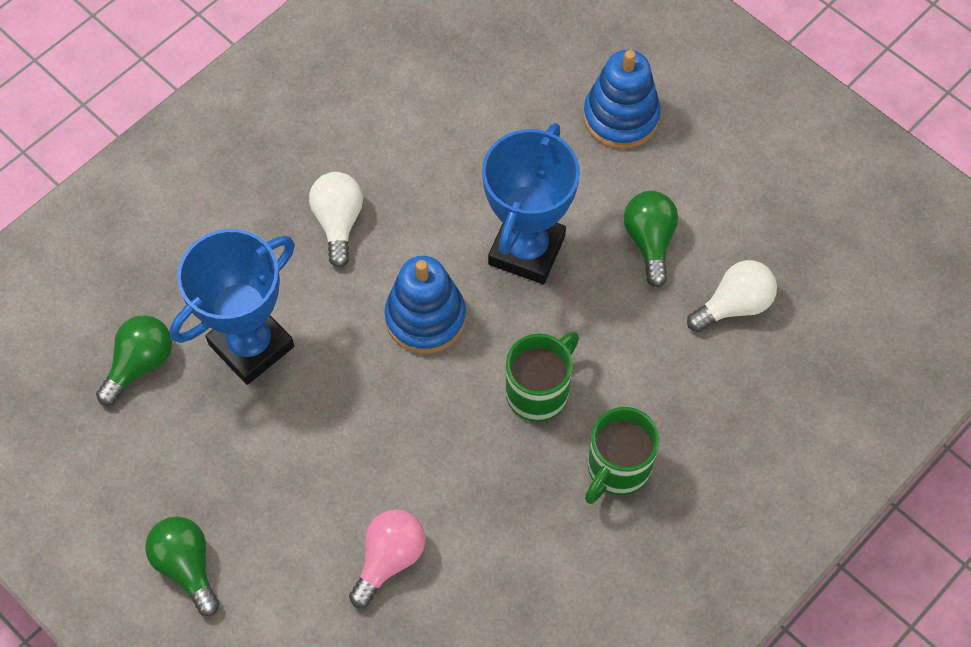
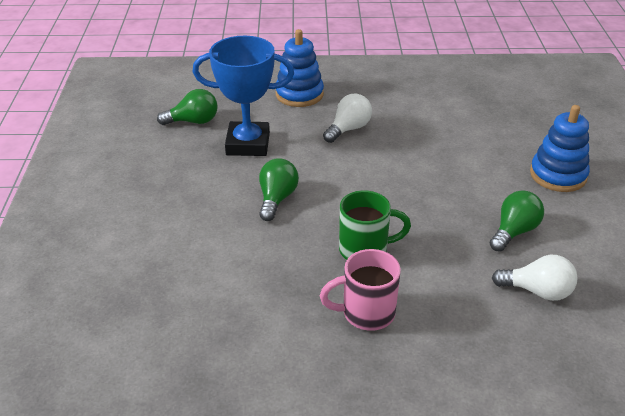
camera: 45 degrees right, 25 degrees down
green light bulb [145,516,220,616] -> green light bulb moved to [259,158,299,221]
pink light bulb [349,509,425,608] -> none
blue stacking toy [384,256,466,354] -> blue stacking toy moved to [276,29,324,107]
blue trophy [482,123,580,284] -> none
green mug [585,407,660,504] -> pink mug [320,249,401,331]

